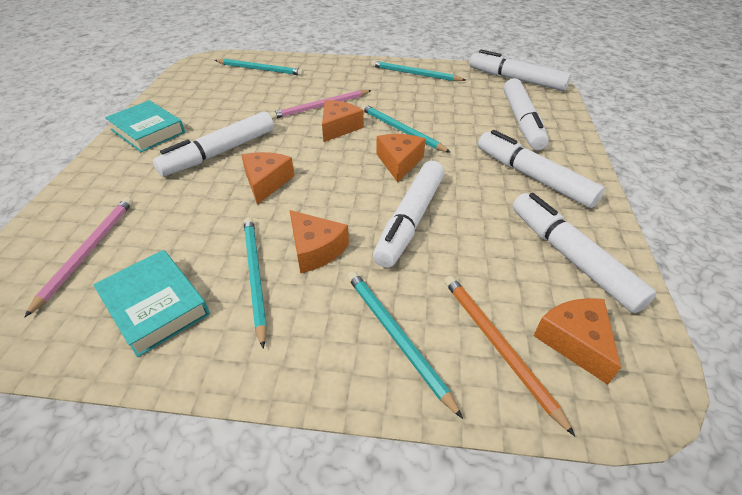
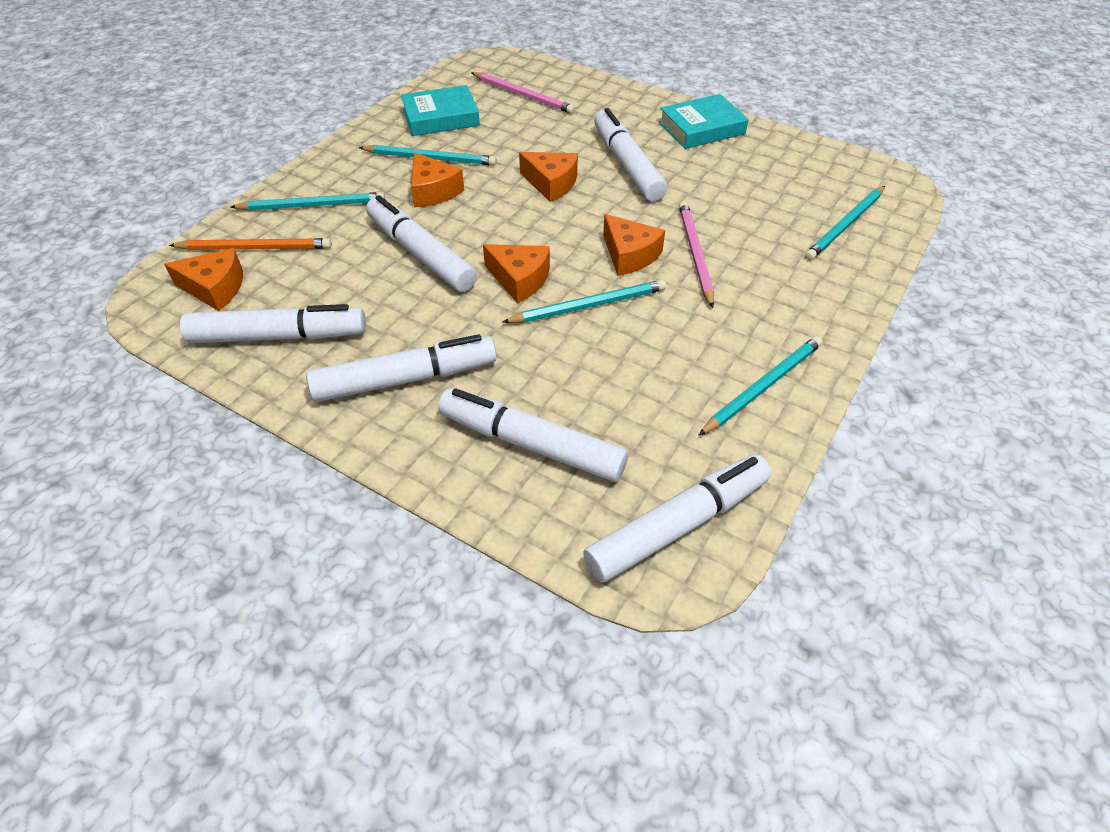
camera: 115 degrees right, 5 degrees up
orange cheese [289,210,349,273] -> orange cheese turned 105 degrees counterclockwise [411,152,464,208]

